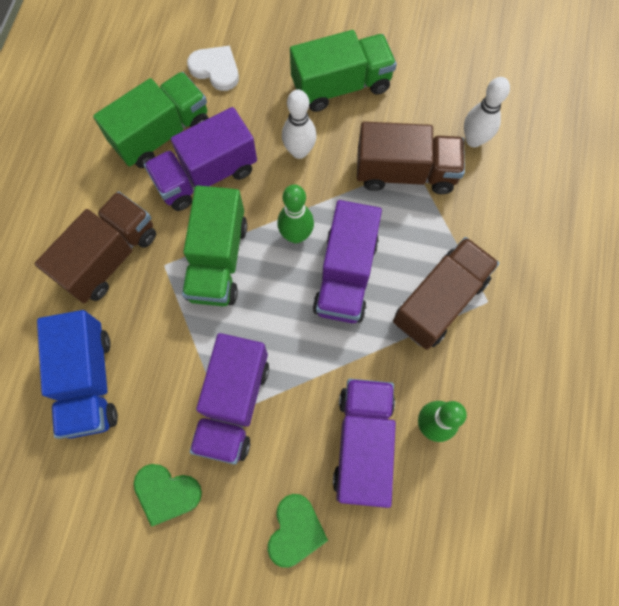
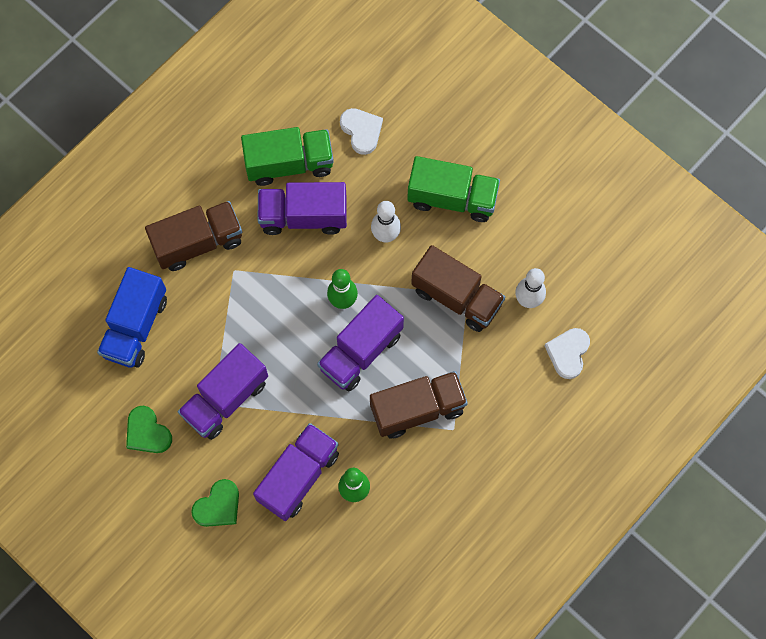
camera: 30 degrees right, 0 degrees up
green truck [182,185,247,306] -> none
none -> white heart [544,328,590,379]

